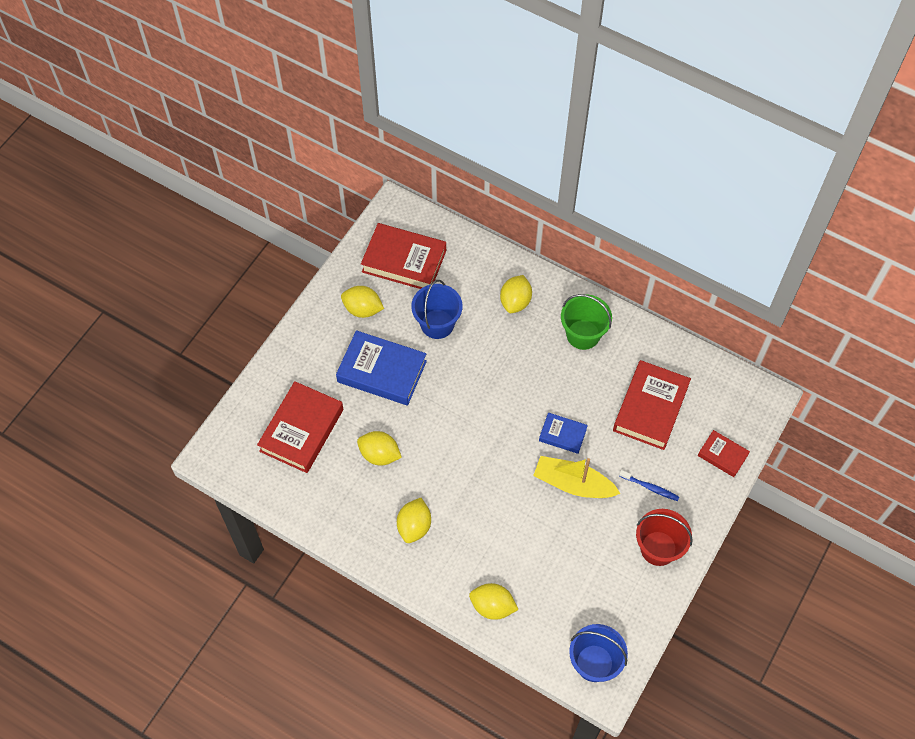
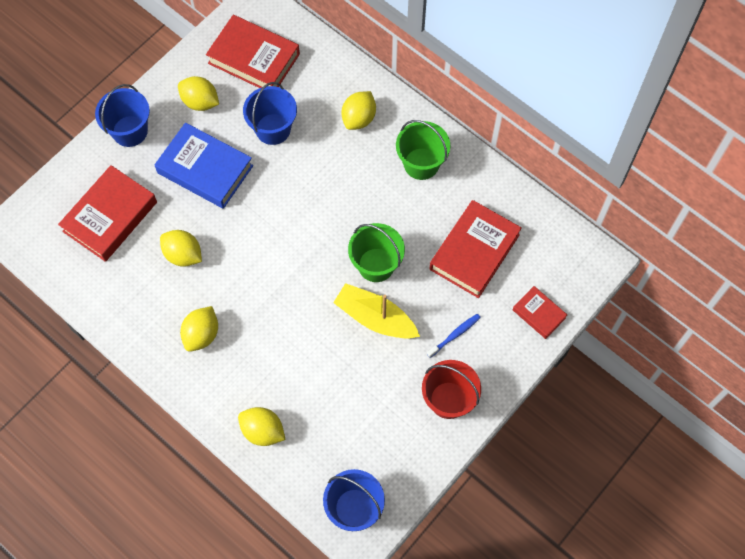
camera: 10 degrees right, 5 degrees up
blue book [539,412,588,454] -> green bucket [348,223,405,282]
blue toothbrush [619,470,679,501] -> blue toothbrush turned 75 degrees counterclockwise [427,314,481,358]
none -> blue bucket [95,84,150,147]

